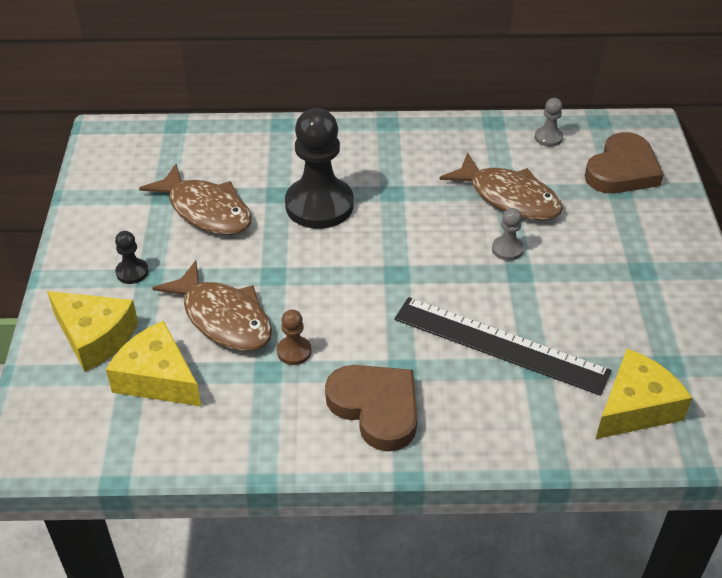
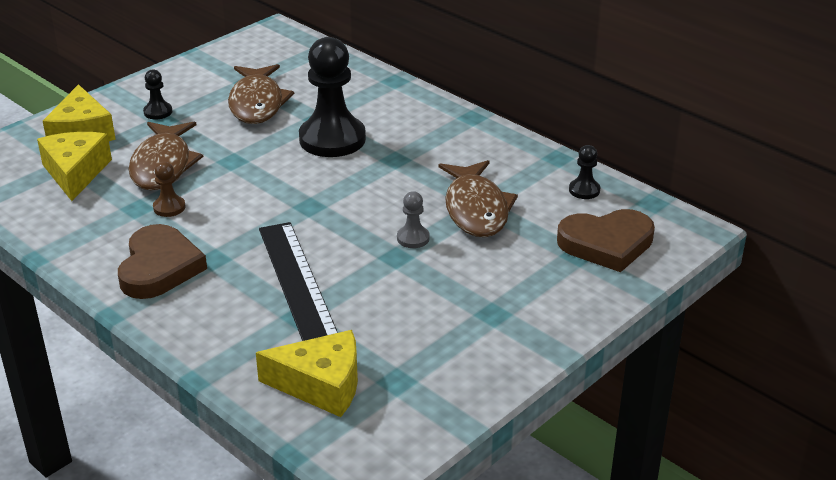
camera: 45 degrees right, 10 degrees down
grey pawn [535,98,563,147] -> black pawn [569,145,600,199]

